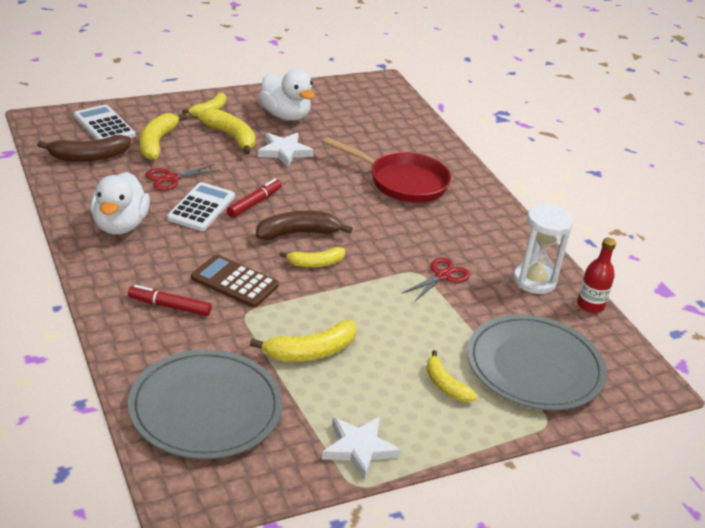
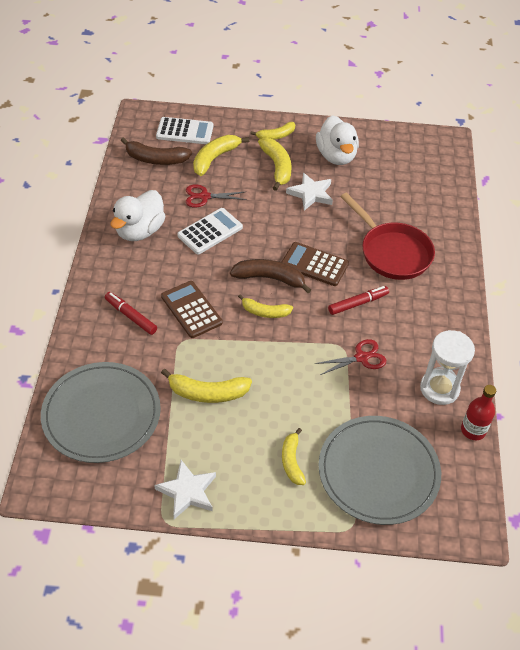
camera: 30 degrees right, 15 degrees up
white calculator [74,104,136,140] -> white calculator turned 105 degrees clockwise [156,117,214,144]
red marker [227,179,282,218] -> red marker moved to [328,286,389,315]
none -> brown calculator [282,242,349,286]

